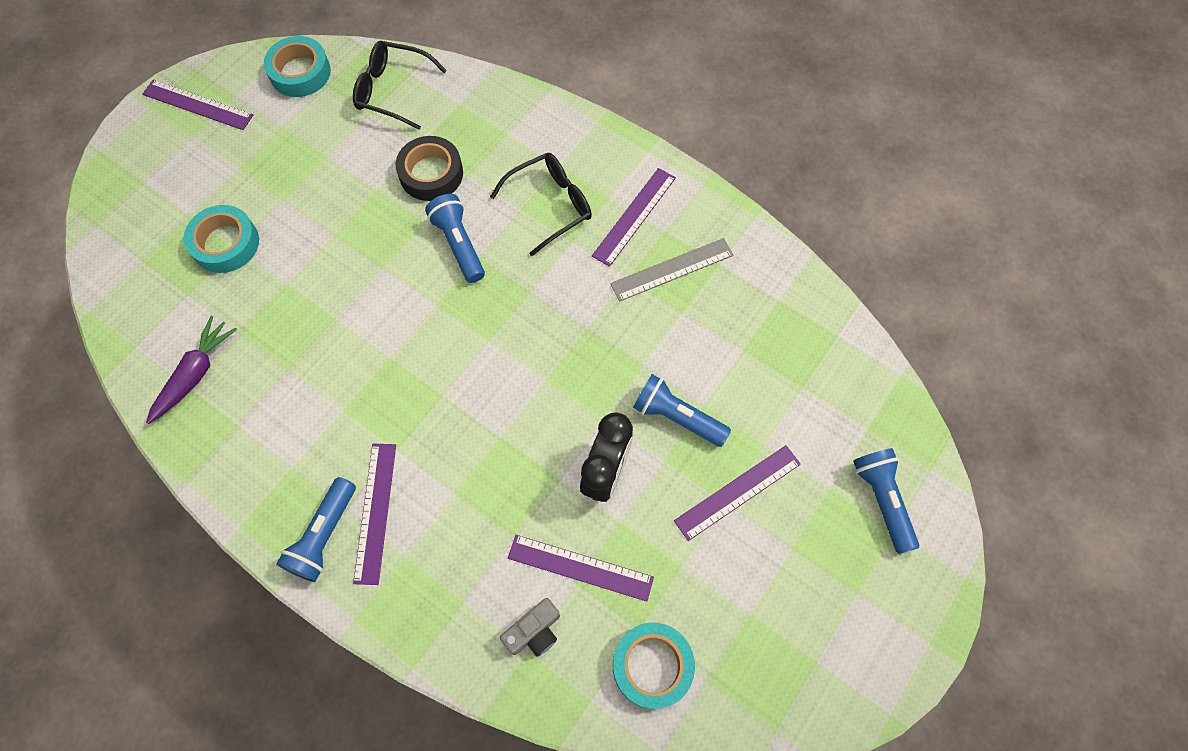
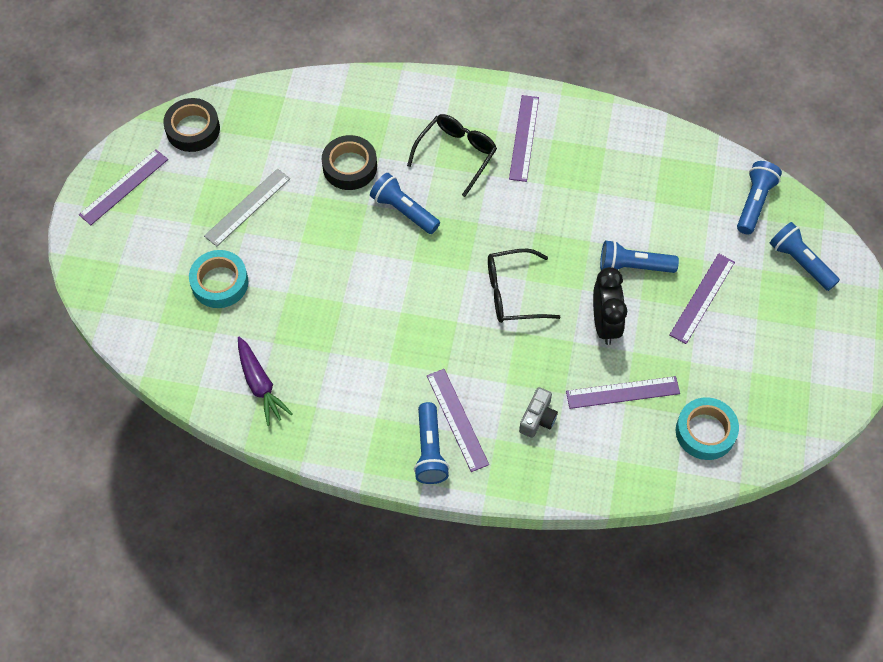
camera: 25 degrees left, 5 degrees down
purple ruler [142,79,253,130] -> purple ruler turned 45 degrees counterclockwise [79,150,168,225]
purple carrot [146,316,237,424] -> purple carrot turned 150 degrees clockwise [238,337,293,426]
turquoise tape [264,36,331,97] -> black tape [163,98,220,152]
black glasses [353,41,447,130] -> black glasses moved to [488,249,561,323]
grey camera [500,598,560,657] -> grey camera moved to [519,387,558,438]
grey ruler [610,238,733,302] -> grey ruler moved to [204,169,290,247]
none -> blue flashlight [737,161,782,234]

